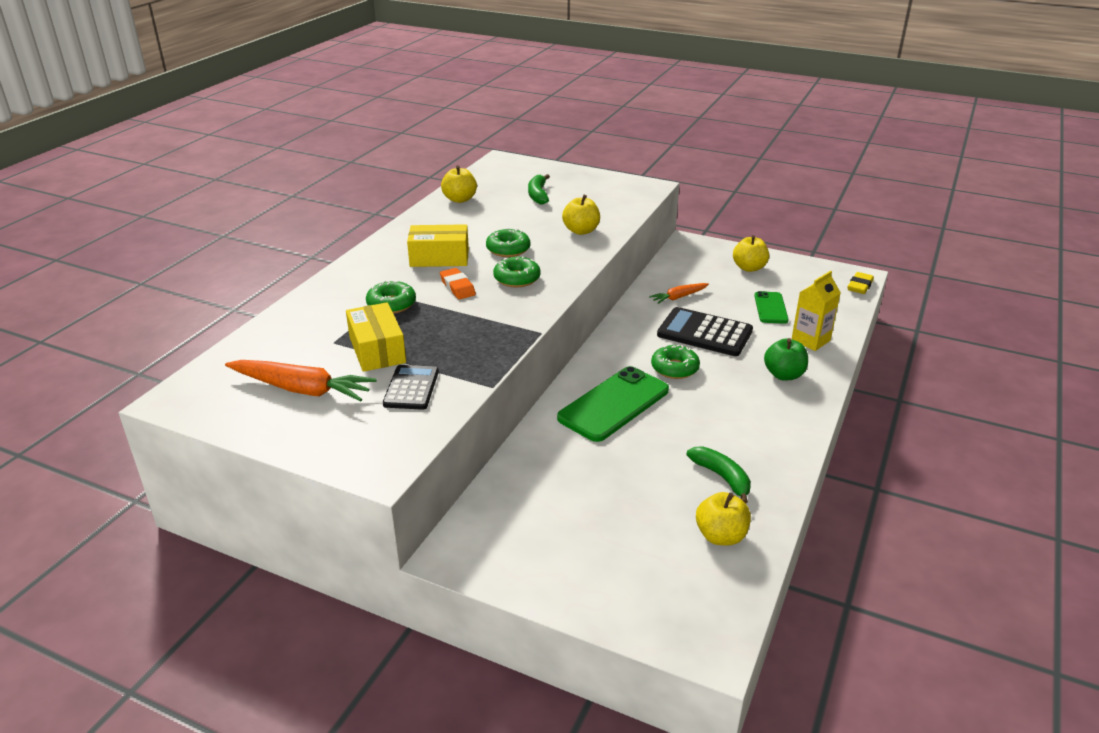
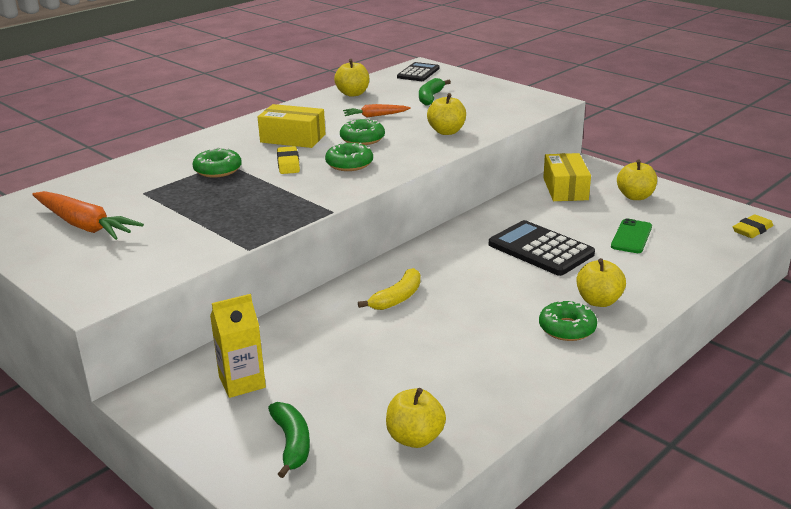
camera: 20 degrees right, 5 degrees down
yellow box [346,302,406,372] -> yellow box moved to [543,153,591,201]
black calculator [383,365,439,410] -> black calculator moved to [397,62,440,81]
orange eraser [440,268,476,299] -> yellow eraser [277,146,300,174]
green phone [557,366,669,442] -> yellow banana [358,268,421,310]
orange carrot [649,283,709,304] -> orange carrot moved to [343,104,411,117]
green donut [651,345,700,379] -> green donut moved to [539,300,597,341]
green banana [686,446,751,504] -> green banana moved to [268,402,310,478]
green apple [764,338,808,380] -> yellow apple [576,258,626,307]
yellow carton [792,271,841,351] -> yellow carton moved to [210,294,266,398]

